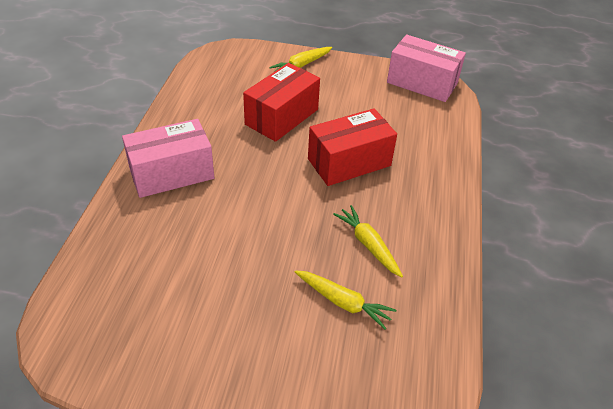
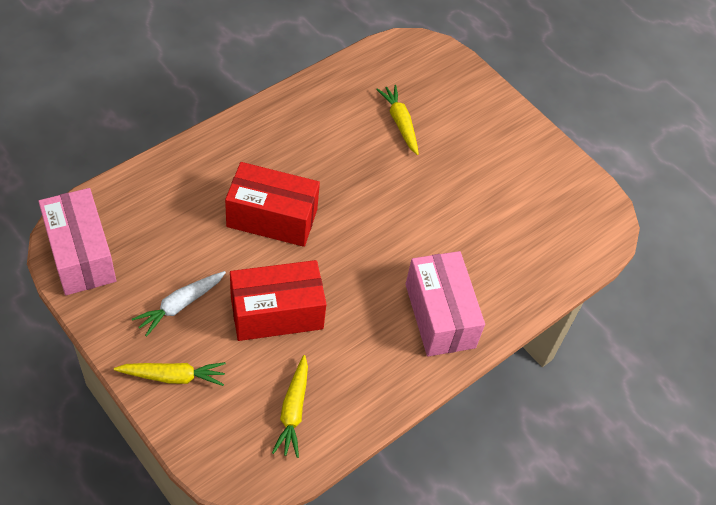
camera: 145 degrees left, 10 degrees up
pink box [122,119,214,198] -> pink box turned 60 degrees clockwise [405,251,485,356]
yellow carrot [333,205,403,278] -> yellow carrot moved to [272,355,308,458]
none -> white carrot [132,271,226,337]

